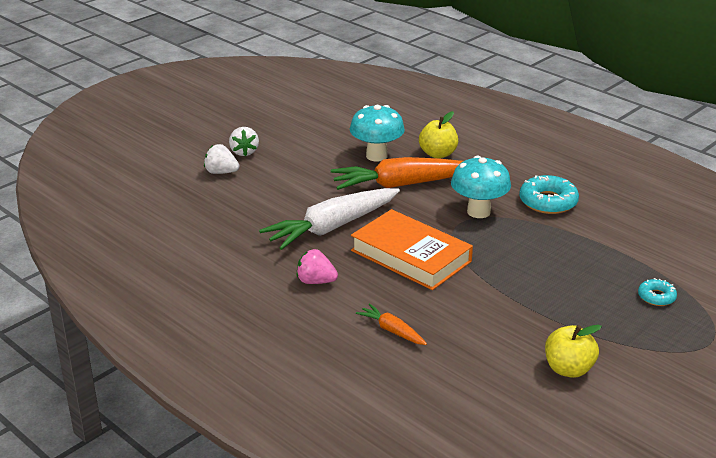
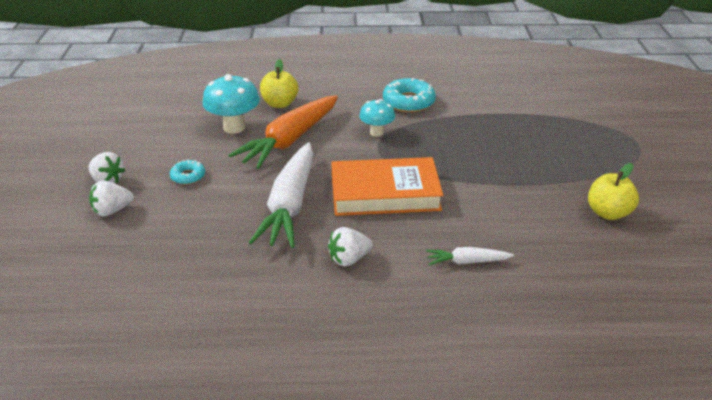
camera: 45 degrees left, 5 degrees up
pink strawberry [297,249,338,284] -> white strawberry [328,227,372,266]
orange carrot [356,303,427,345] -> white carrot [426,247,514,265]
turquoise mushroom [451,156,511,218] -> turquoise mushroom [359,99,395,137], size x0.63
turquoise donut [638,278,677,306] -> turquoise donut moved to [170,159,205,185]

